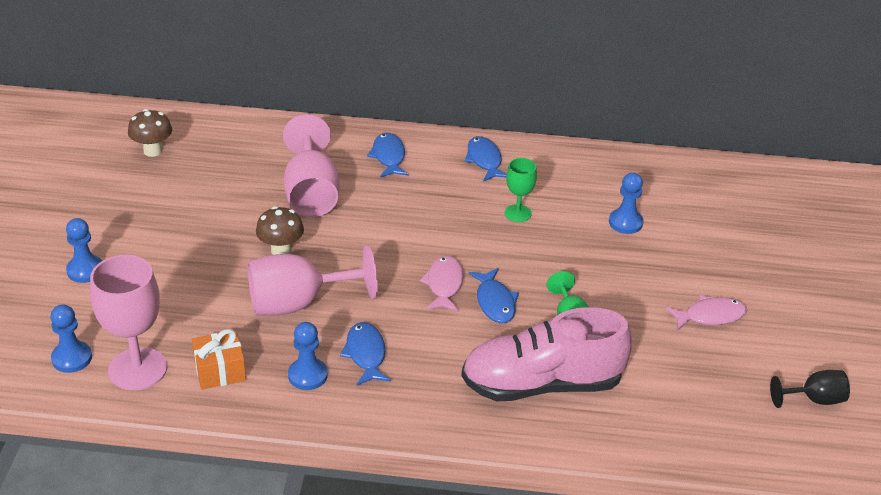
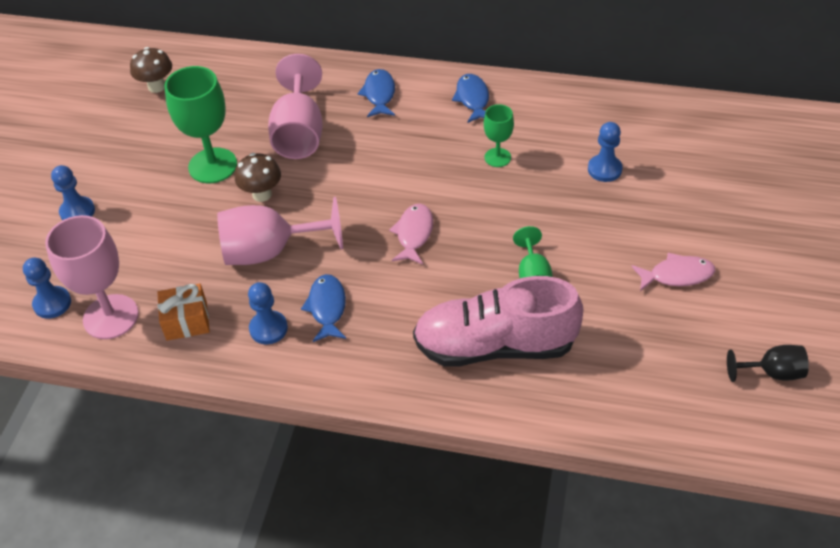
camera: 10 degrees right, 10 degrees up
blue fish [468,268,519,323] -> none
none -> green goblet [164,66,237,183]

